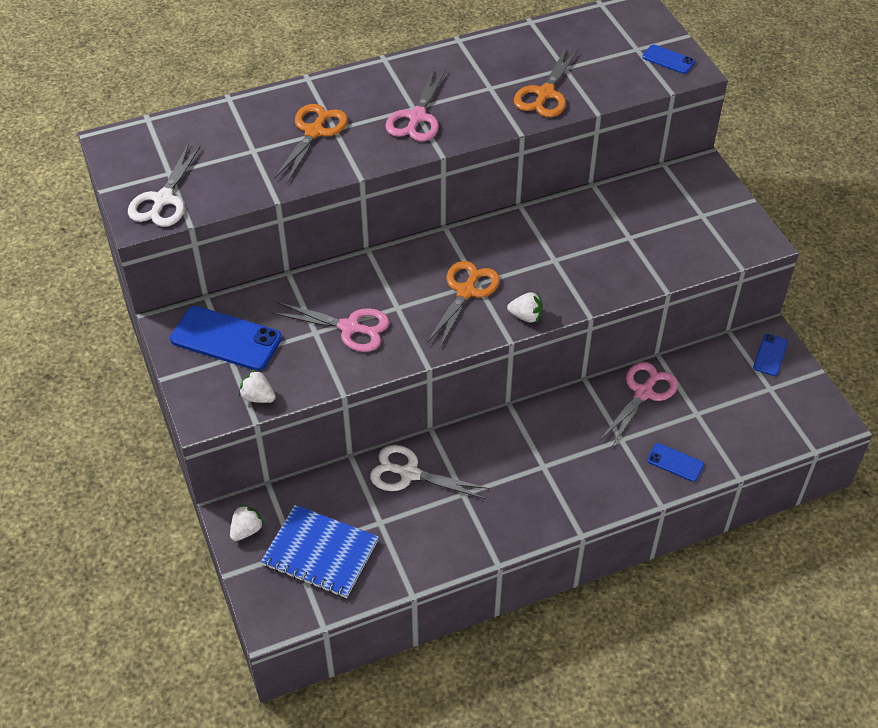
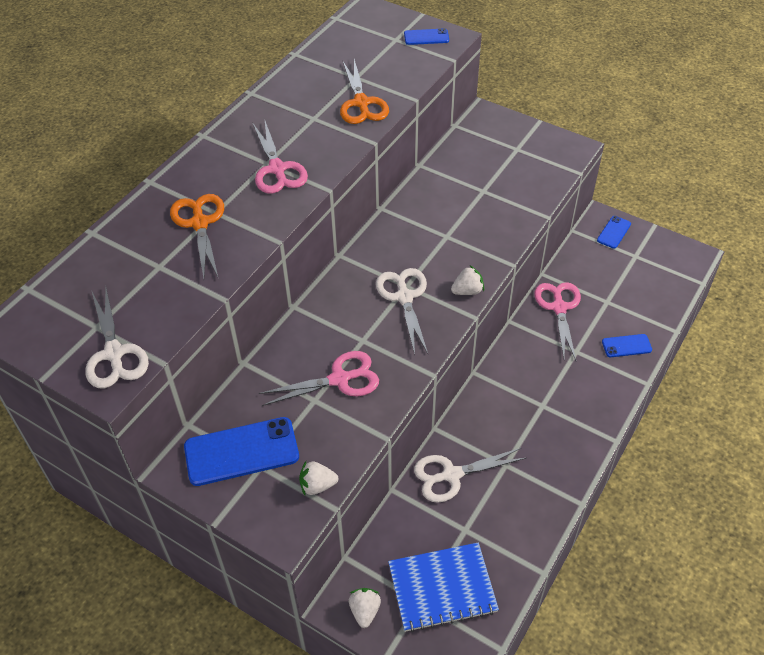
camera: 35 degrees left, 0 degrees up
orange scissors [427,261,500,347] -> white scissors [376,268,428,355]
blue phone [753,334,788,376] -> blue phone turned 45 degrees clockwise [597,216,631,249]

